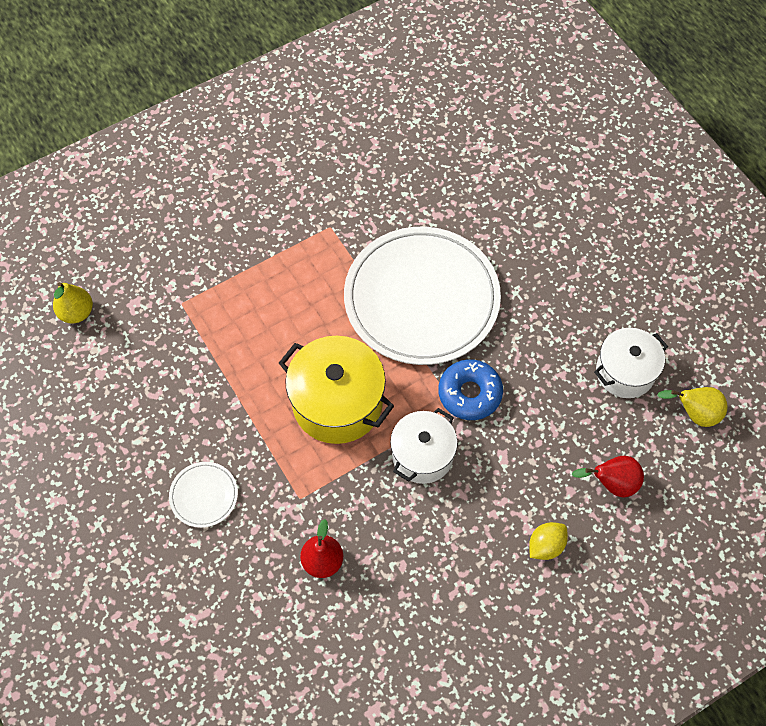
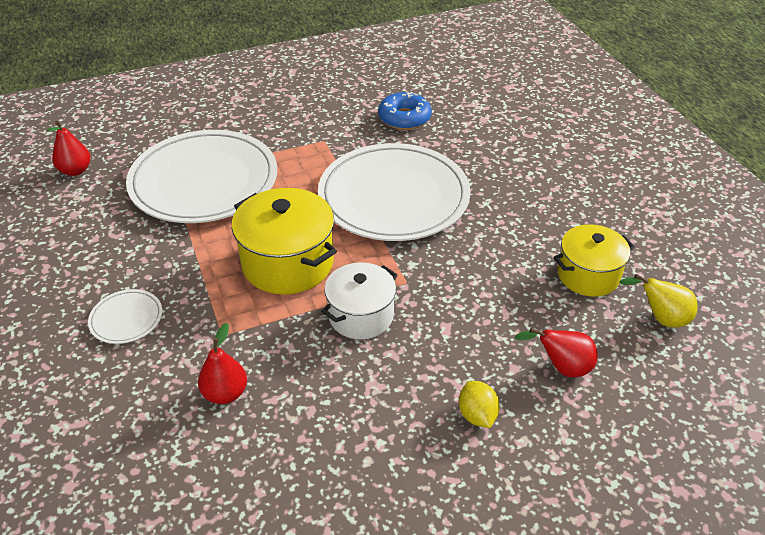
camera: 10 degrees right, 20 degrees down
yellow pear [53,282,93,324] -> red pear [47,121,91,176]
blue donut [438,359,503,420] -> blue donut moved to [378,92,432,130]
yellow lemon [529,522,568,560] -> yellow lemon turned 75 degrees counterclockwise [459,381,500,428]
white pot [594,328,668,398] -> yellow pot [553,224,635,297]
none -> white plate [126,130,277,223]

